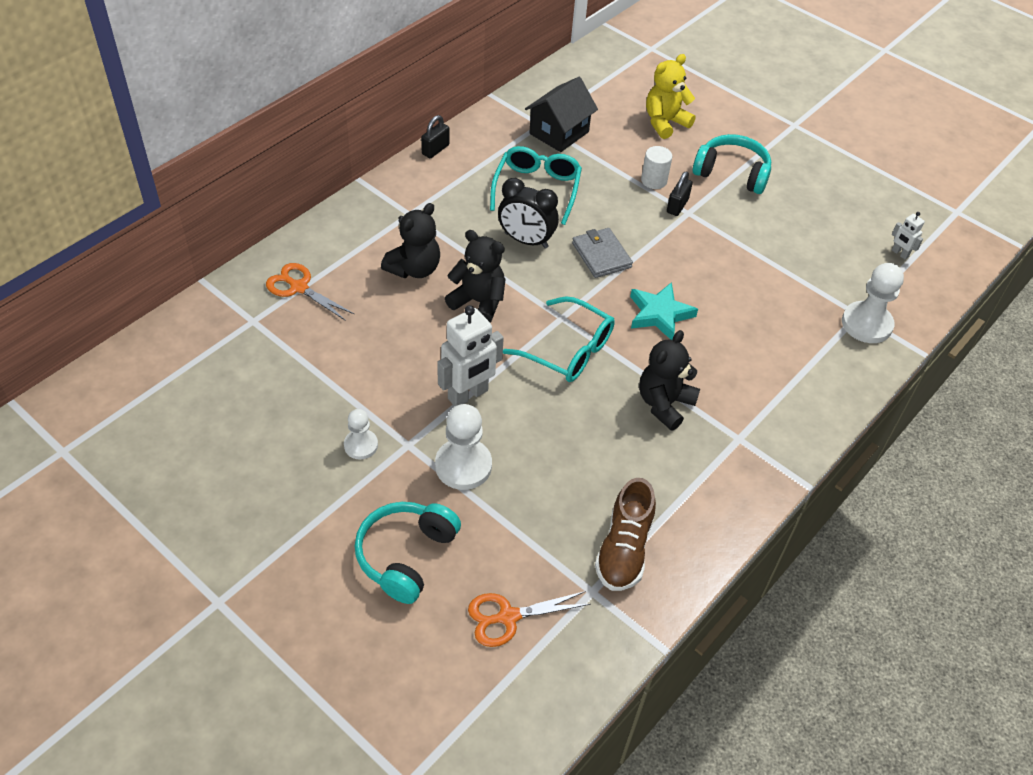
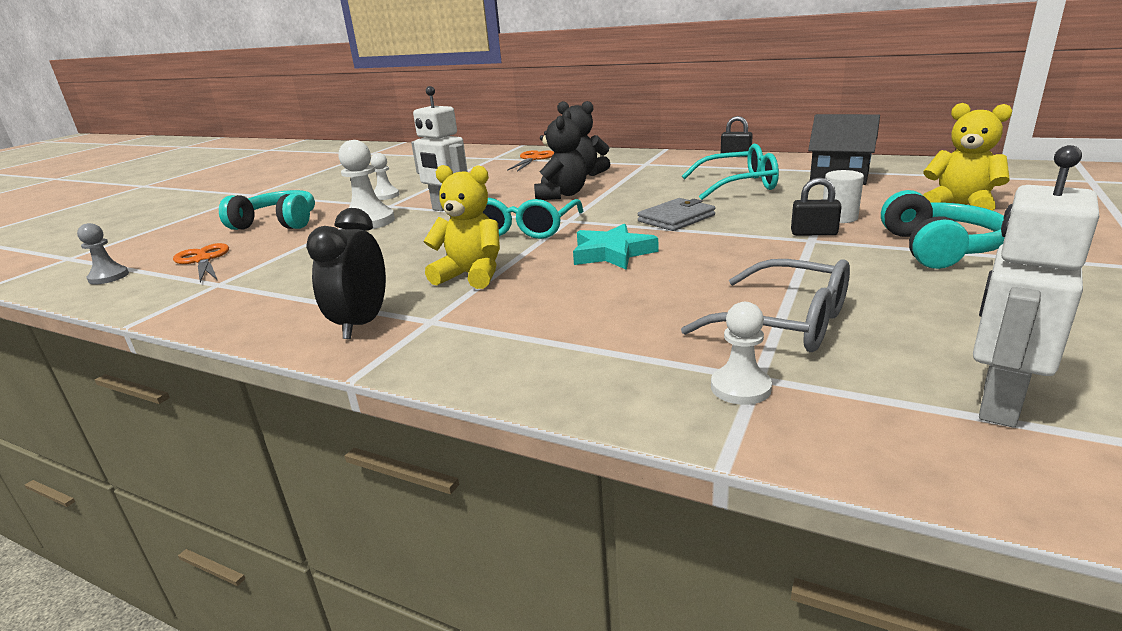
camera: 80 degrees right, 25 degrees down
black clock [498,178,559,248] -> black clock moved to [306,208,386,339]
brown shoe [595,478,656,591] -> none
black teddy bear [639,330,700,431] -> yellow teddy bear [423,165,500,289]
white pawn [842,263,904,343] -> white pawn [711,302,772,405], size x0.60
white robot [892,212,925,259] -> white robot [973,145,1099,427], size x2.04
none -> grey pawn [77,223,129,285]
none -> grey glasses [681,259,850,352]

